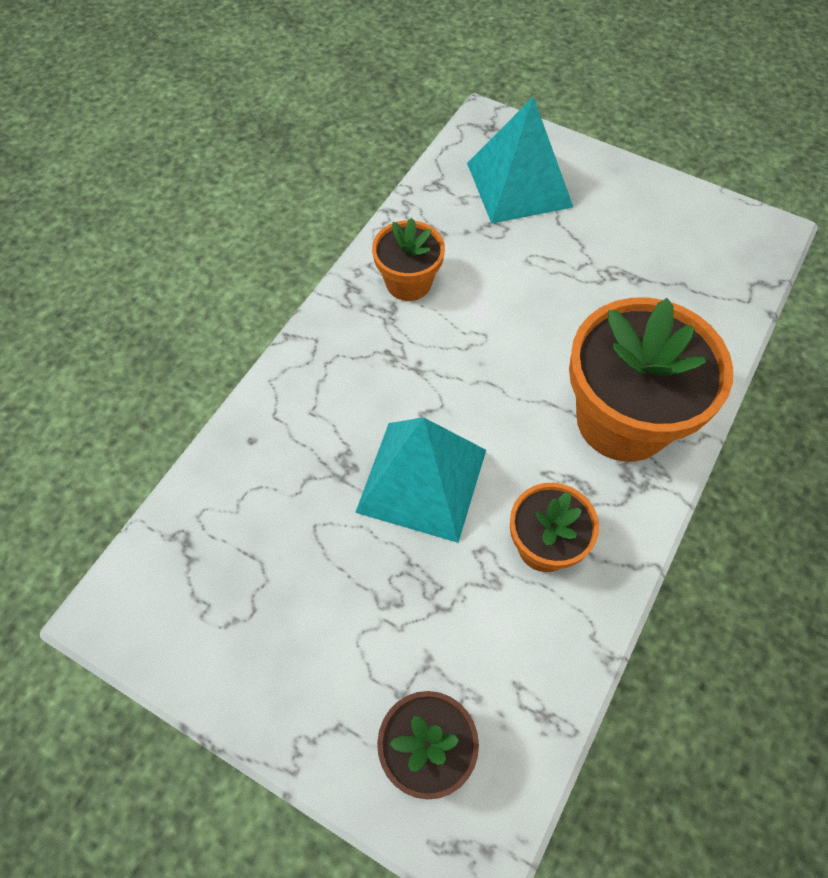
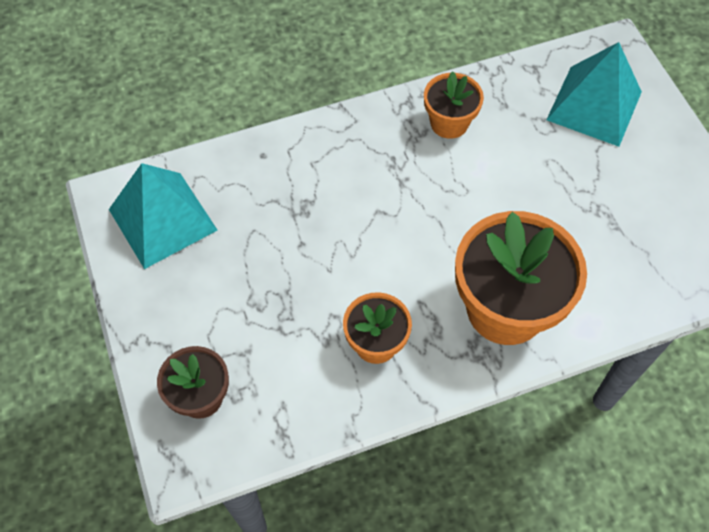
camera: 40 degrees right, 0 degrees up
turquoise pyramid [355,417,486,543] -> turquoise pyramid moved to [109,163,218,269]

